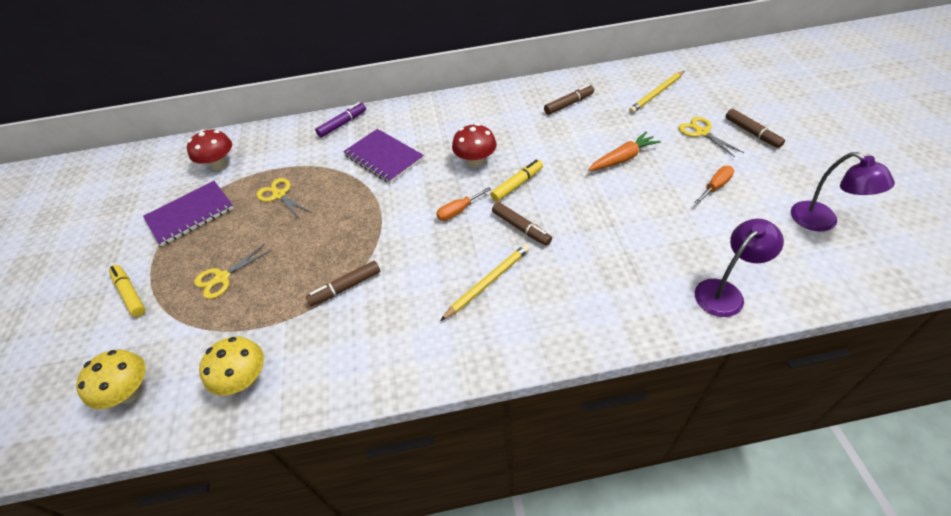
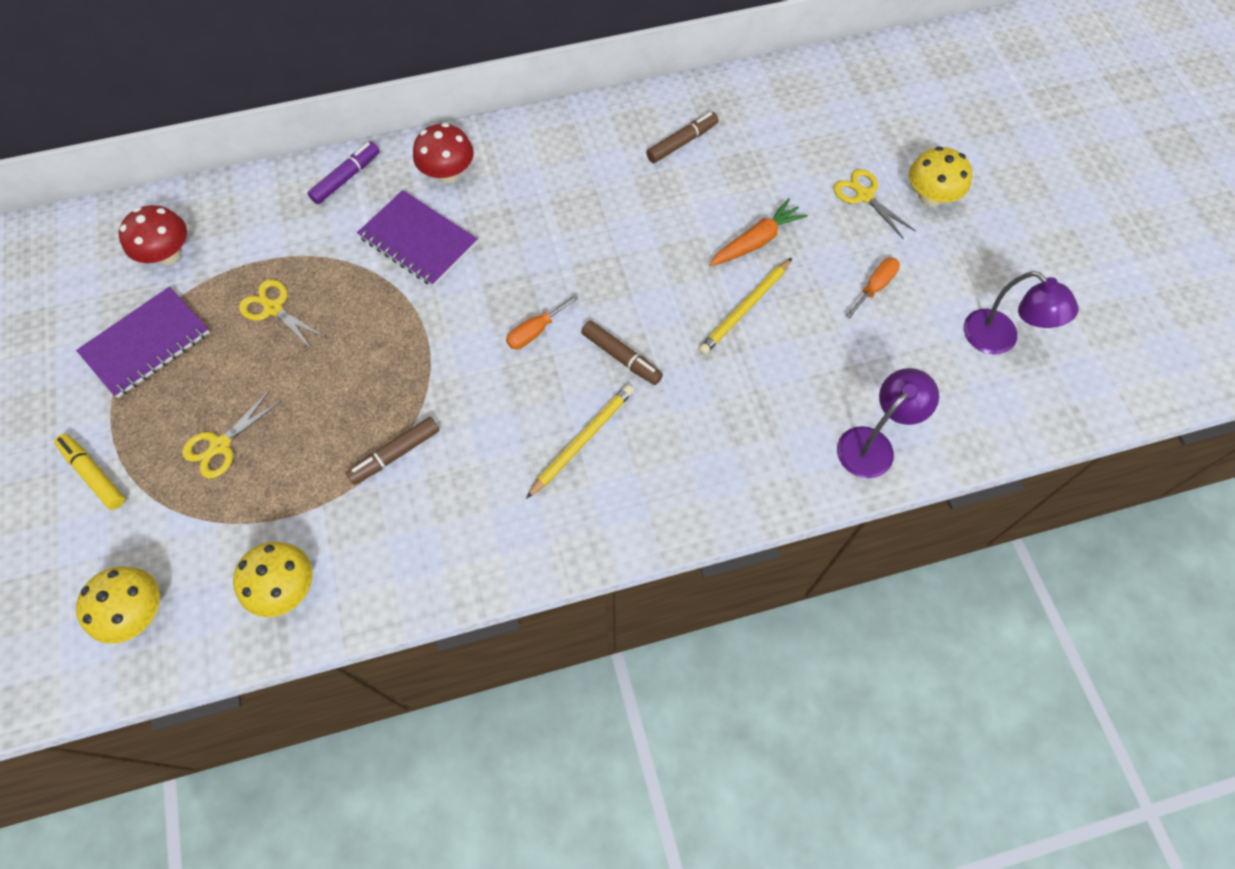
camera: 10 degrees left, 15 degrees up
red mushroom [452,123,497,168] -> red mushroom moved to [413,123,474,183]
yellow marker [490,160,543,202] -> none
yellow pencil [629,71,684,113] -> yellow pencil moved to [698,258,792,355]
brown marker [725,109,785,148] -> yellow mushroom [909,146,972,206]

